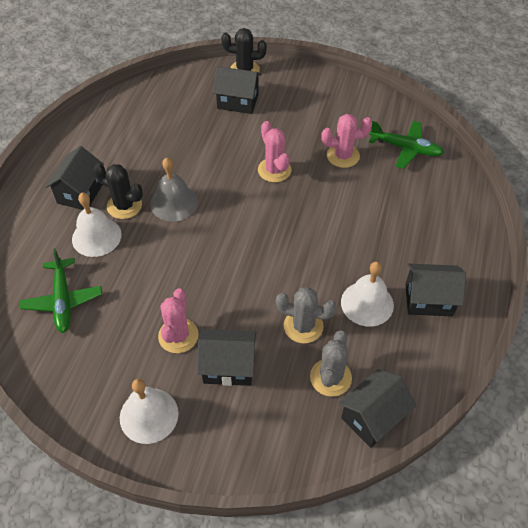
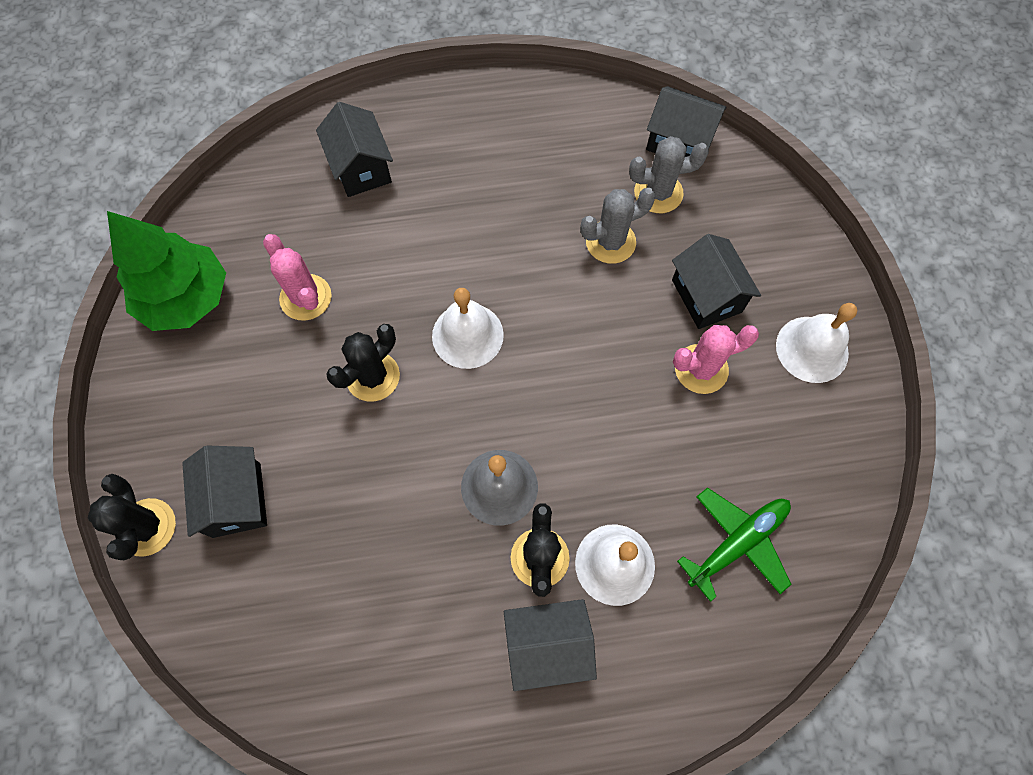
camera: 115 degrees left, 15 degrees up
pink cactus [258,121,292,182] -> black cactus [326,324,400,402]
grey cactus [276,287,336,343] -> grey cactus turned 75 degrees clockwise [580,188,656,264]
white bell [341,261,394,327] -> white bell moved to [432,288,504,369]
green plane [369,121,444,169] -> none
black house [405,264,466,316] -> black house moved to [316,102,393,197]
none -> green tree [107,211,226,331]

